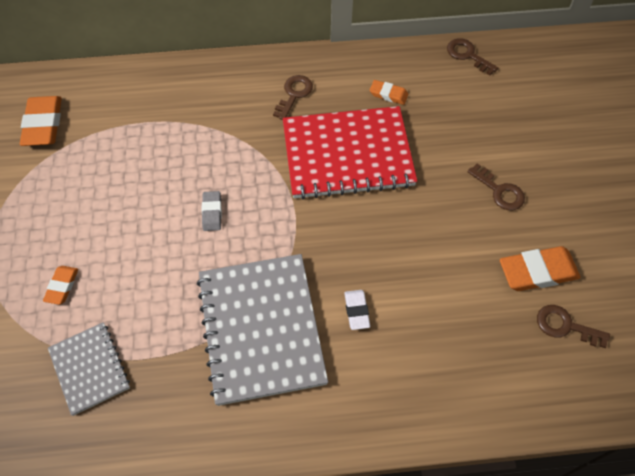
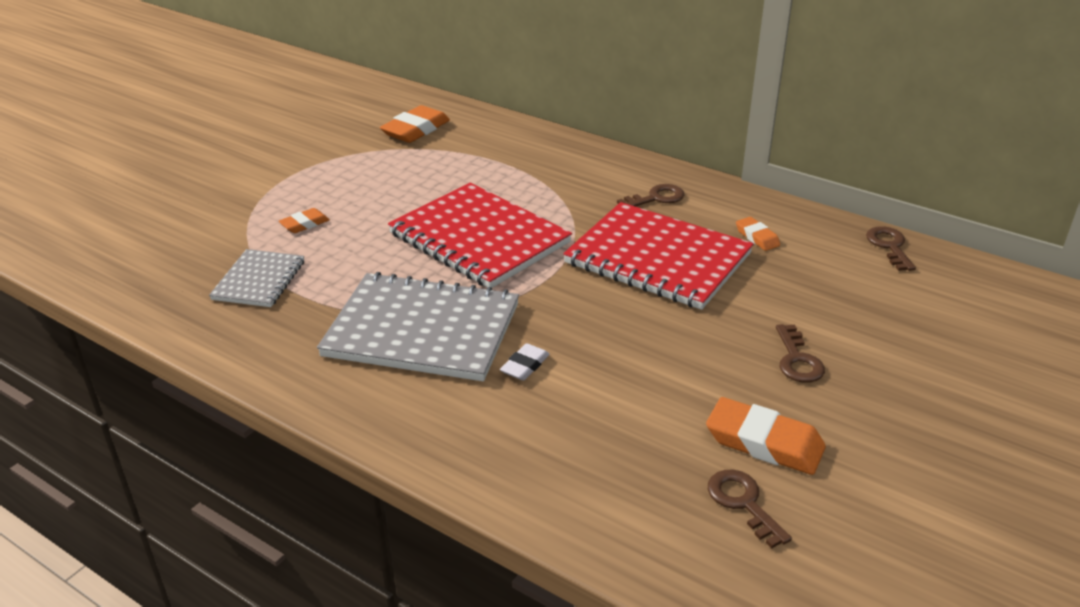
camera: 40 degrees right, 25 degrees down
grey notebook [197,254,328,406] -> grey notebook turned 75 degrees clockwise [317,272,519,382]
grey eraser [202,191,222,231] -> red notebook [388,183,572,288]

